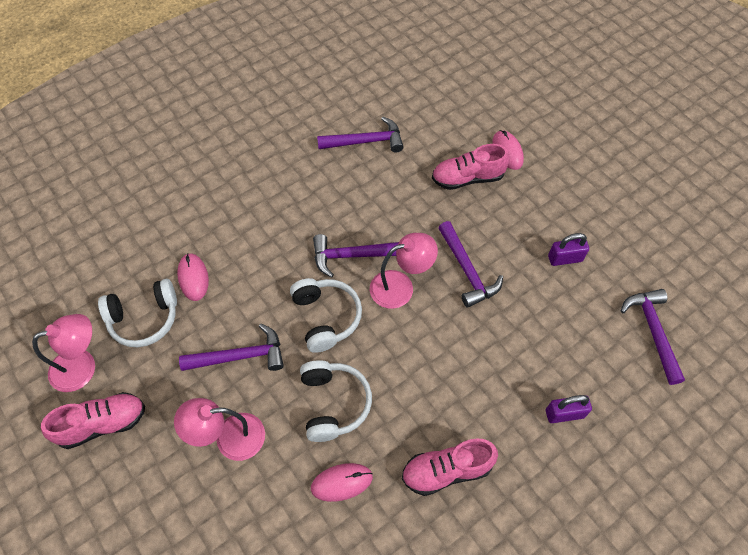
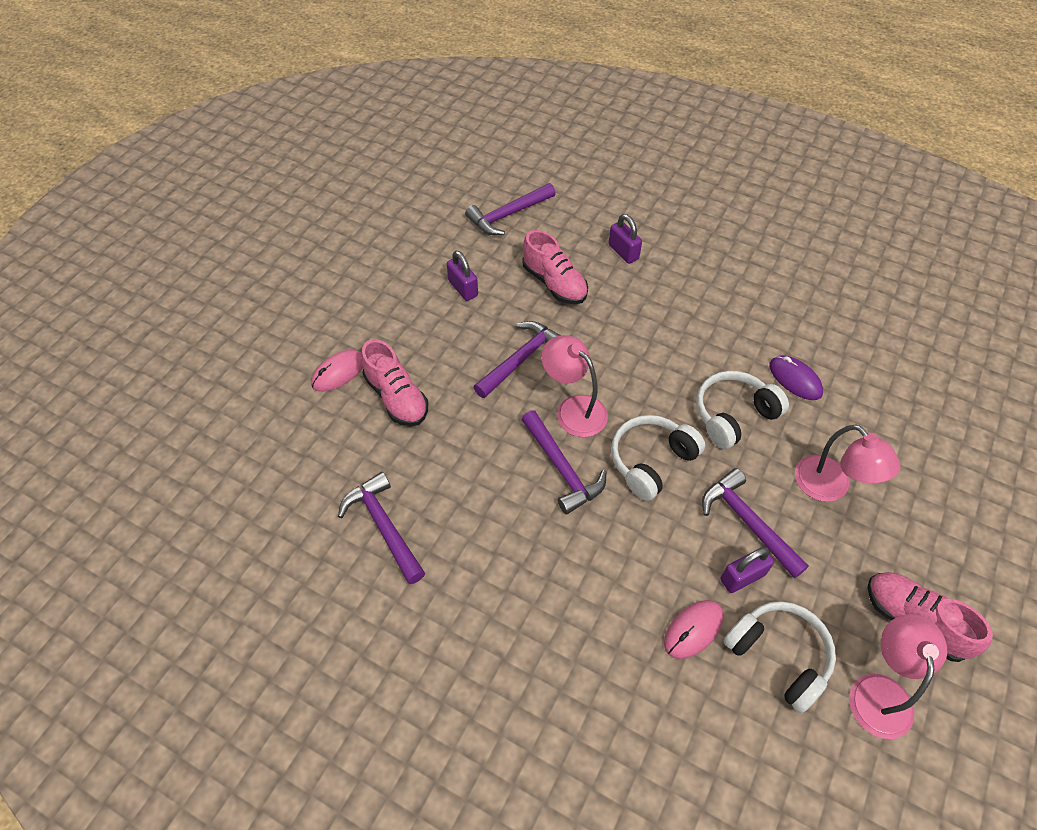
camera: 115 degrees left, 5 degrees down
pink lamp [32,314,95,392] -> pink lamp turned 60 degrees clockwise [849,614,947,739]
pink mouse [311,463,373,502] -> purple mouse [769,355,823,400]
pink shoe [402,439,498,496] -> pink shoe moved to [522,230,588,304]
none -> purple padlock [720,547,774,593]

